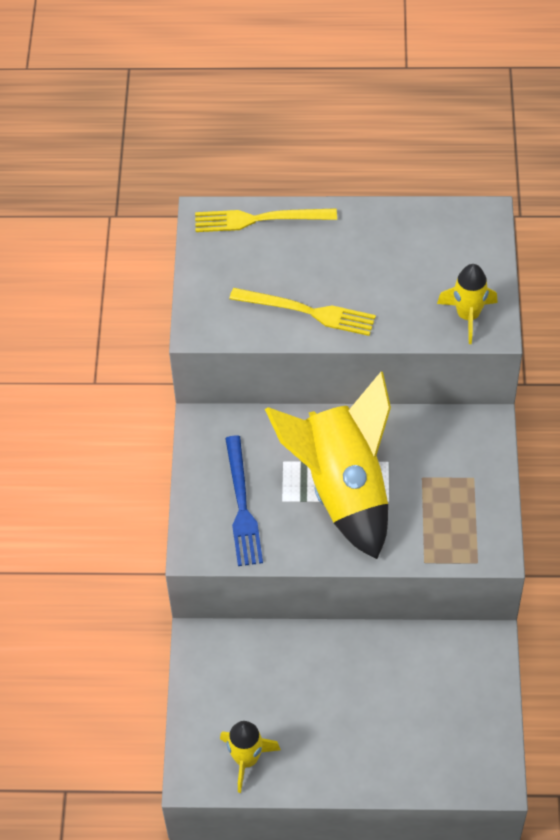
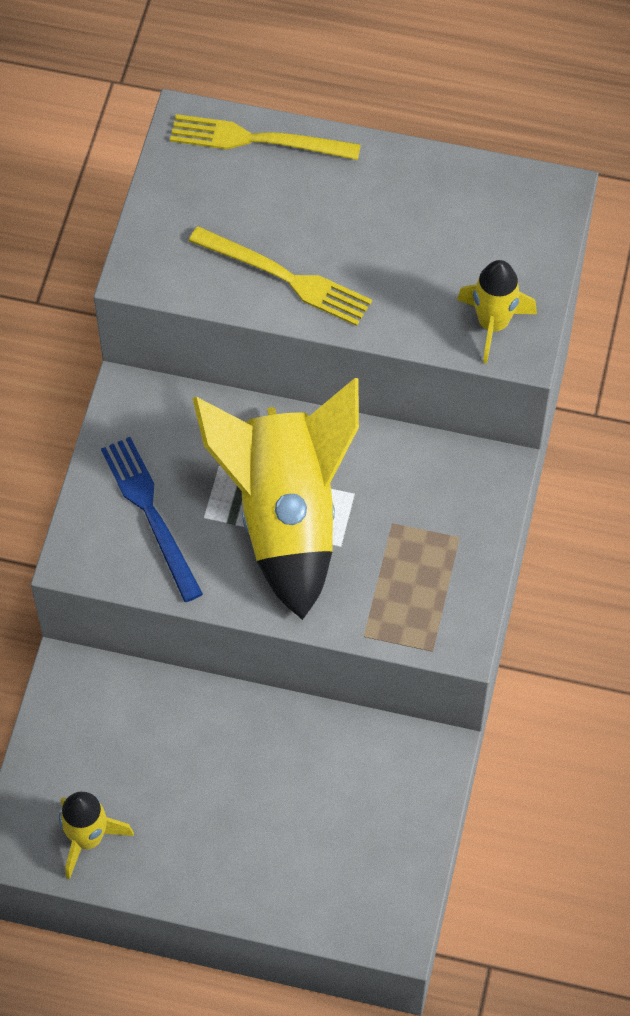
camera: 10 degrees right, 5 degrees up
blue fork [225,435,263,566] -> blue fork turned 150 degrees clockwise [101,437,203,602]

